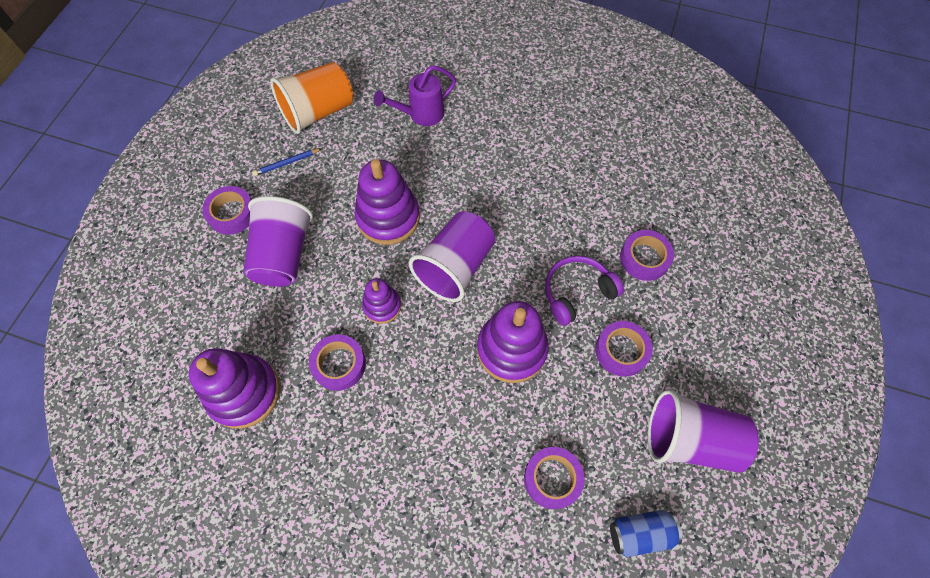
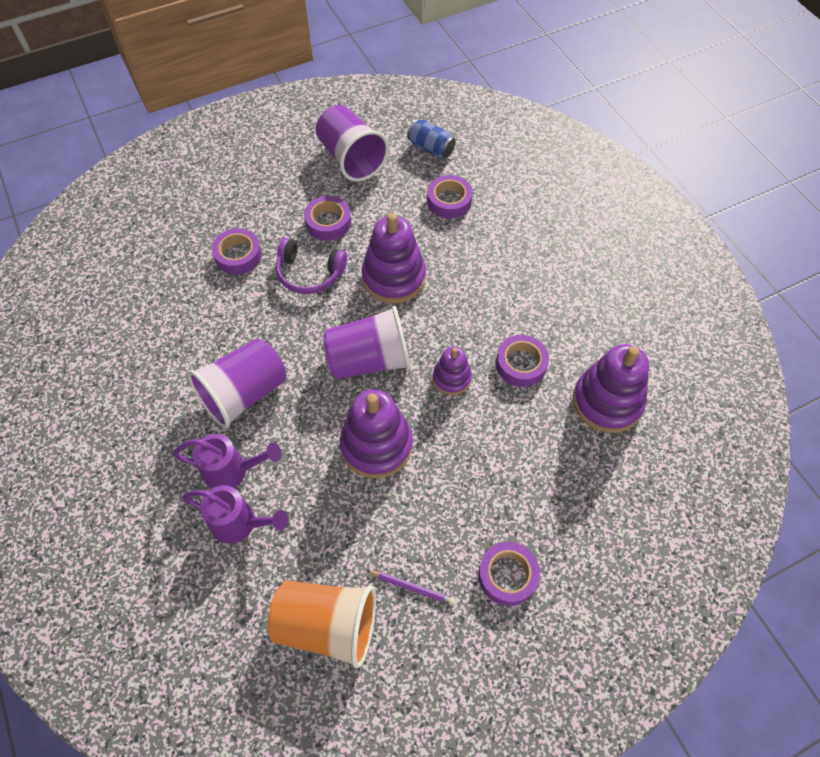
camera: 135 degrees left, 5 degrees down
purple cup [243,196,313,287] -> purple cup moved to [188,338,286,429]
blue pencil [252,148,322,176] -> purple pencil [366,570,456,606]
none -> purple watering can [173,434,282,489]

